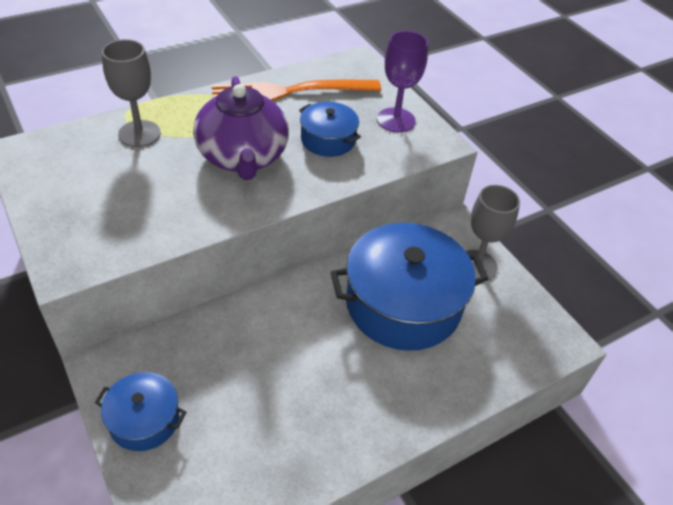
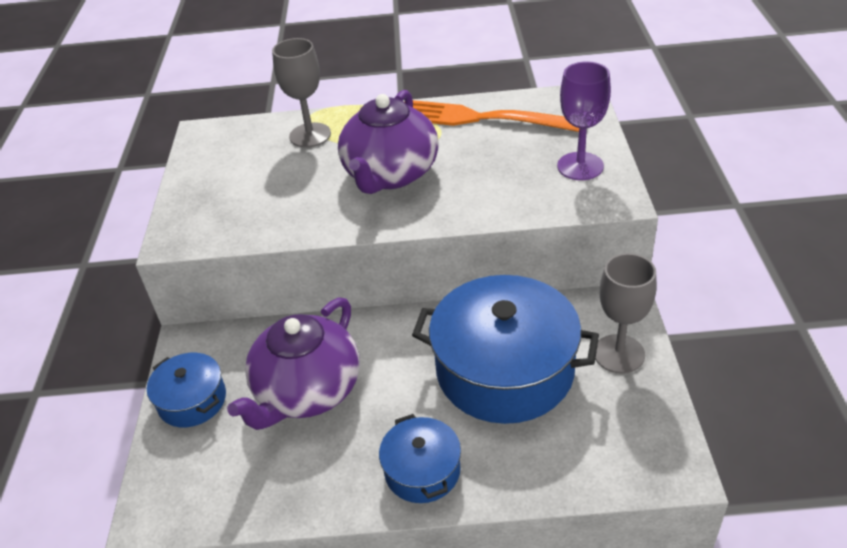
camera: 35 degrees right, 5 degrees down
blue pot [299,102,361,157] -> blue pot moved to [379,414,461,503]
none -> purple teapot [227,297,359,430]

